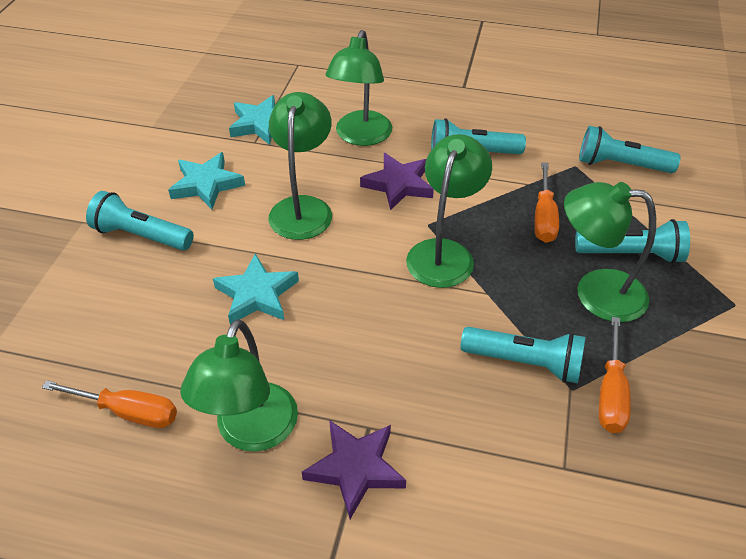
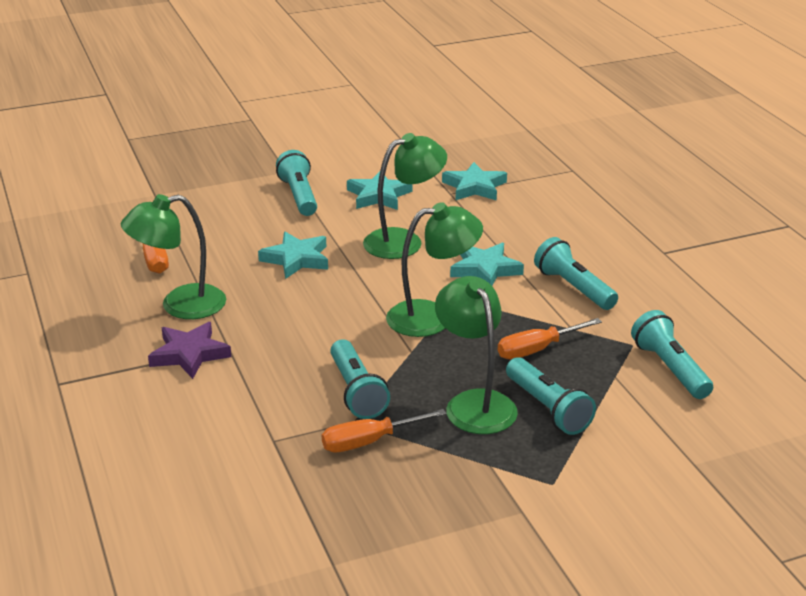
camera: 55 degrees right, 15 degrees down
green lamp [325,30,392,146] -> none
purple star [360,153,434,210] -> turquoise star [450,242,524,286]

